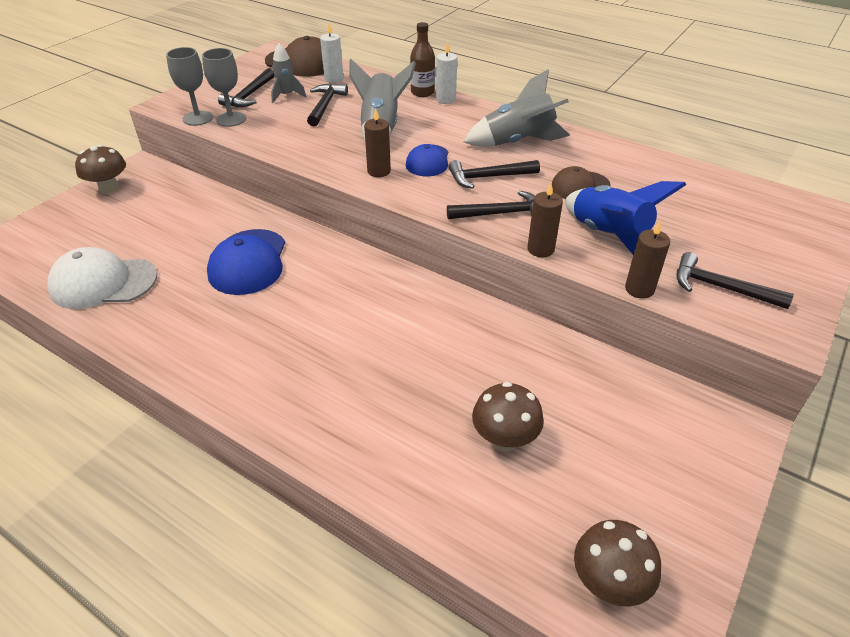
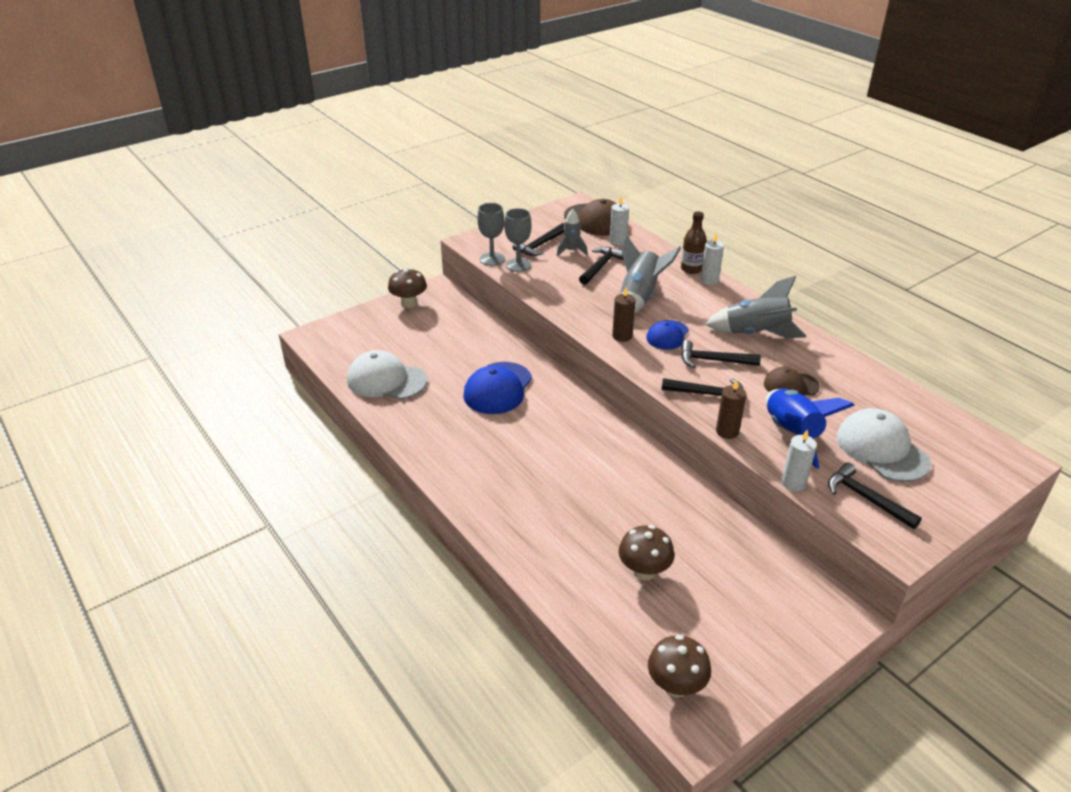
camera: 20 degrees right, 5 degrees down
brown candle [625,221,670,299] -> white candle [782,430,817,491]
none -> white cap [837,408,931,482]

